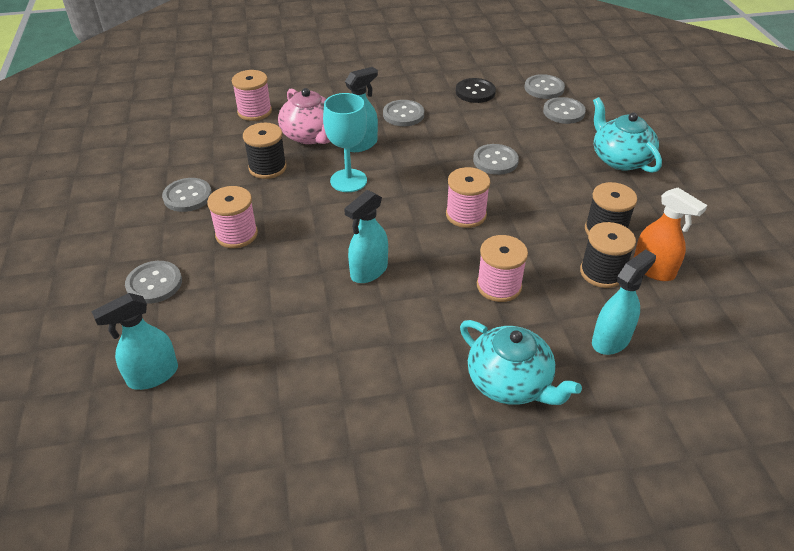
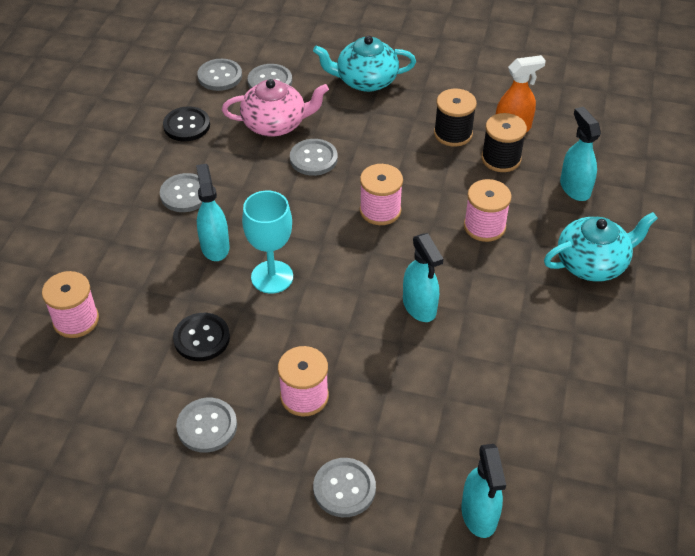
camera: 65 degrees left, 5 degrees up
black spool [243,123,287,179] -> black button [173,313,230,361]
pink teapot [278,88,330,144] -> pink teapot moved to [222,79,329,136]

